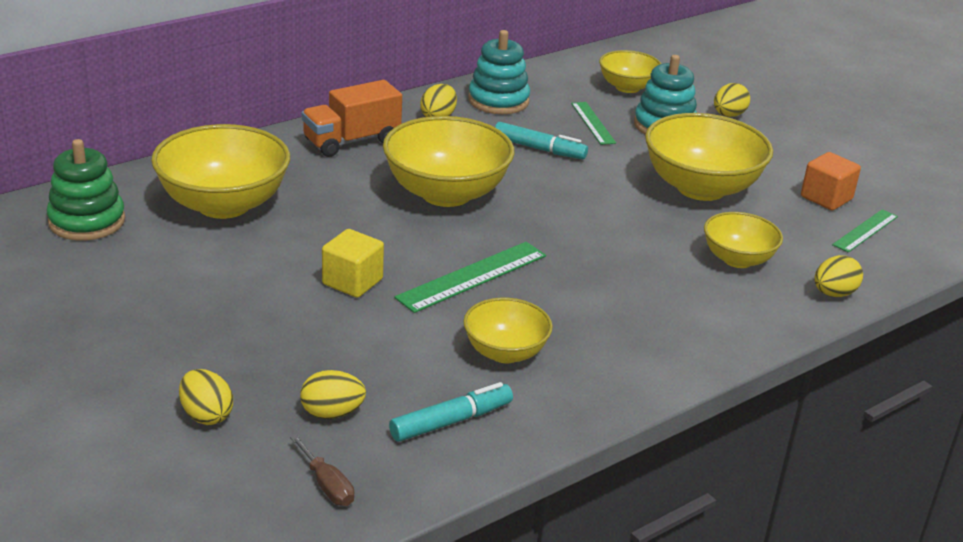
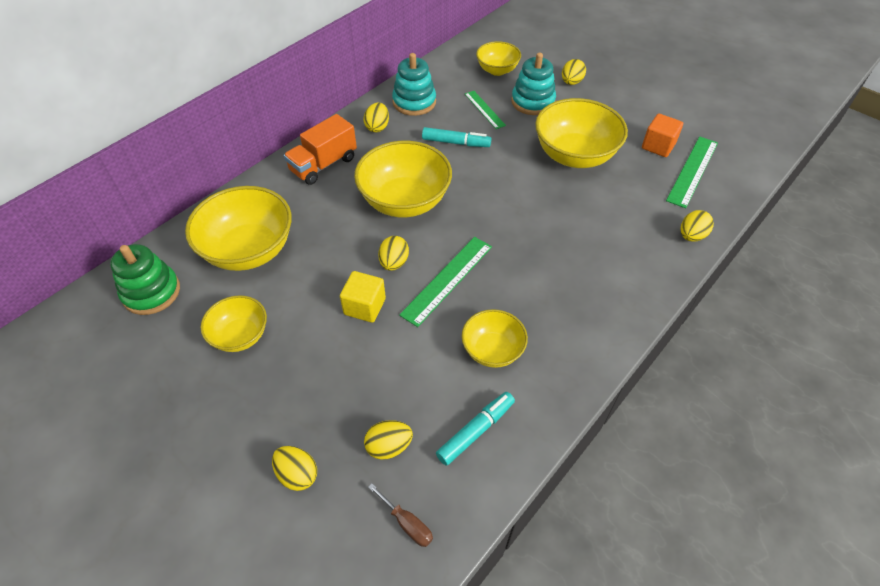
camera: 10 degrees left, 20 degrees up
yellow bowl [704,212,783,268] -> yellow bowl moved to [201,295,267,352]
green ruler [832,209,898,252] -> green ruler [666,136,718,208], size x1.58
none -> yellow egg [378,236,409,271]

